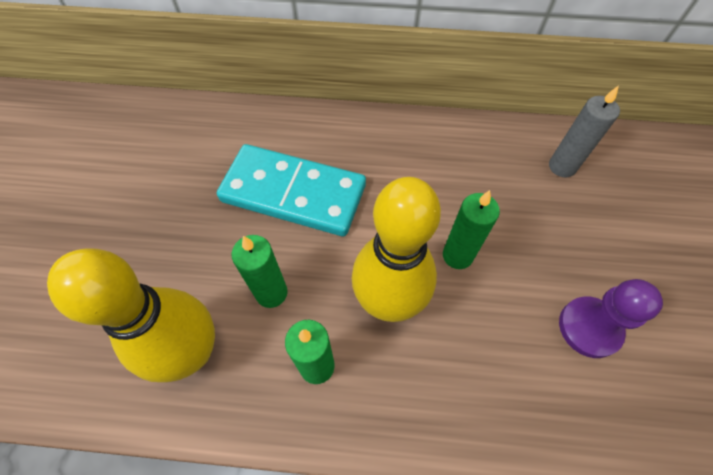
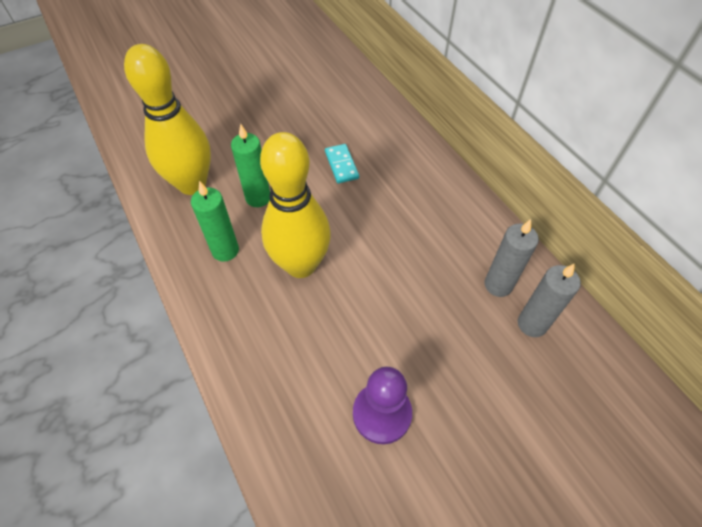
camera: 55 degrees right, 5 degrees down
turquoise domino [217,144,366,236] -> turquoise domino [325,144,359,183], size x0.41
green candle [443,190,500,269] -> none
none -> grey candle [485,219,539,297]

